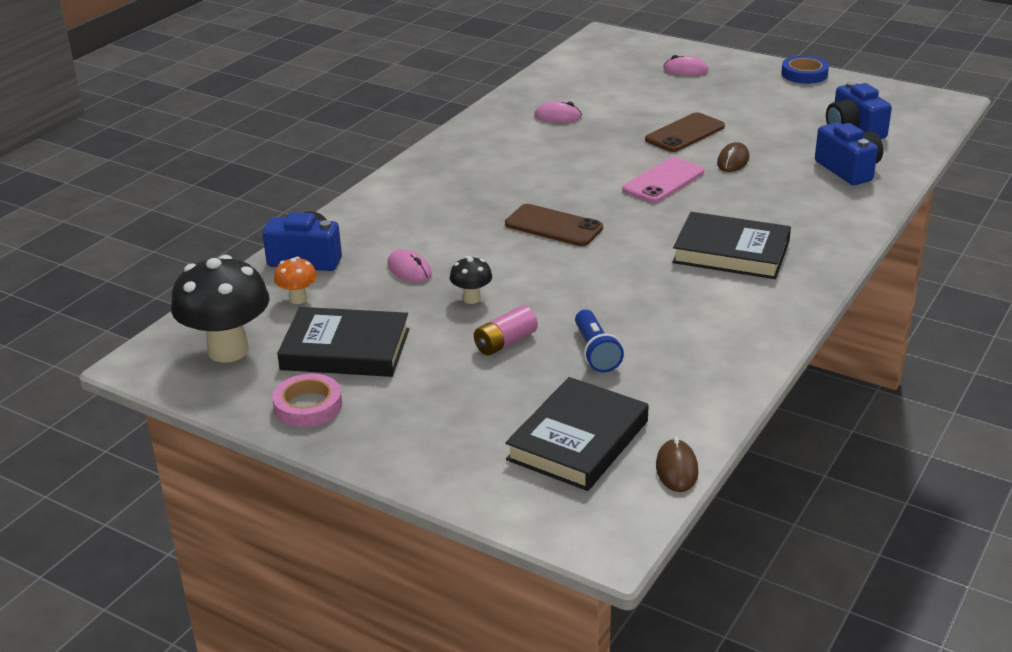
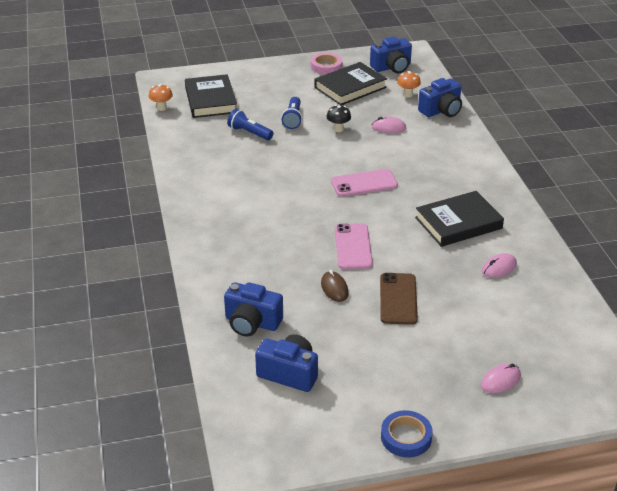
camera: 135 degrees right, 5 degrees up
black mushroom [171,255,270,363] -> blue camera [370,37,412,73]
pink battery [474,305,538,356] -> blue flashlight [281,97,302,129]
brown phone [505,204,603,246] -> pink phone [331,169,398,197]
brown mouse [656,436,698,492] -> orange mushroom [149,84,173,111]
black book [672,212,791,279] -> black book moved to [415,191,504,247]

